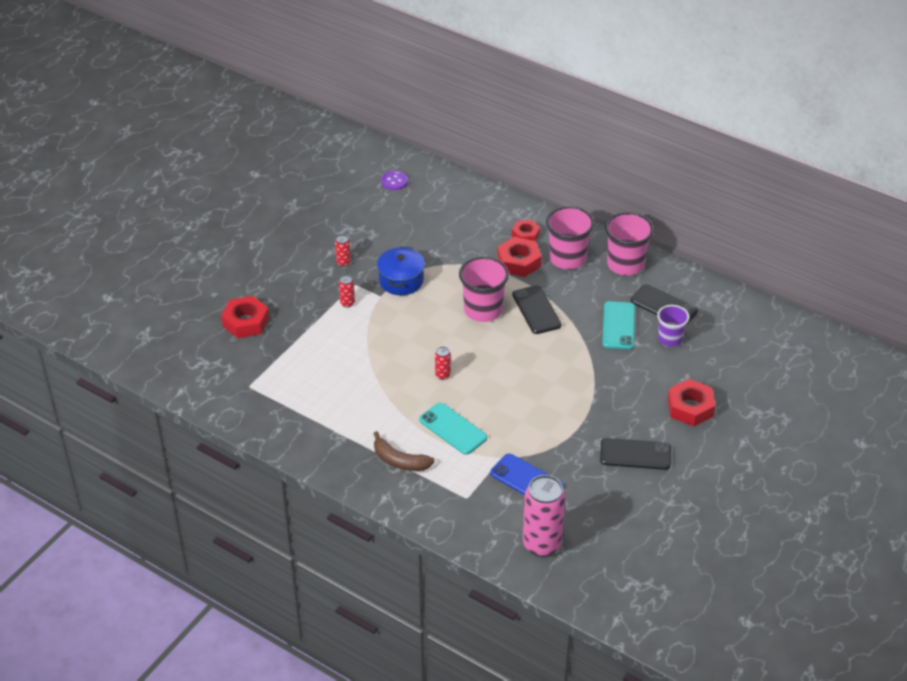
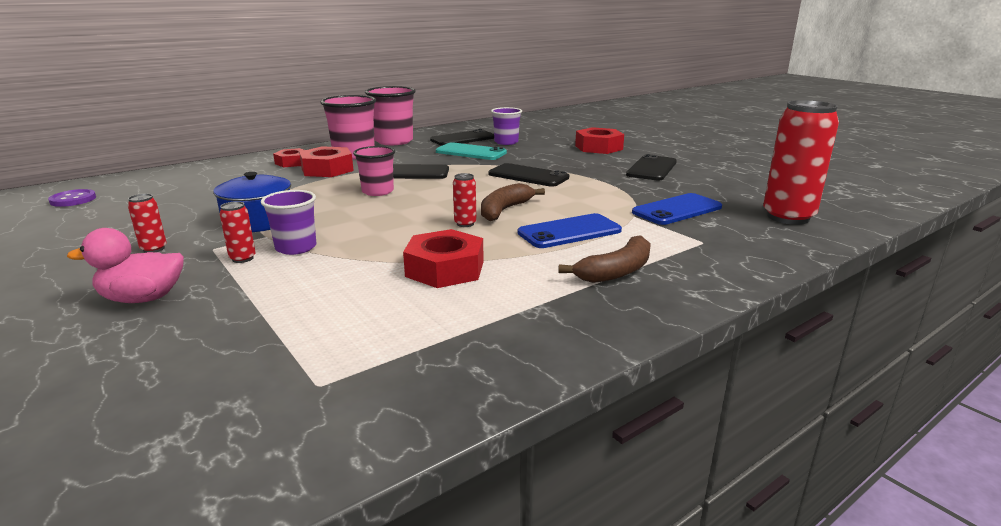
camera: 70 degrees left, 20 degrees down
red nut [221,296,269,338] -> red nut moved to [403,229,484,288]
turquoise phone [419,403,487,455] -> blue phone [518,213,622,248]
pink cup [459,257,509,322] -> pink cup [353,146,395,196], size x0.63
pink can [523,475,566,557] -> red can [763,100,839,225]
none -> pink duck [67,228,184,303]
none -> purple cup [261,190,316,255]
none -> brown banana [481,183,545,221]
none -> black phone [488,163,569,187]

